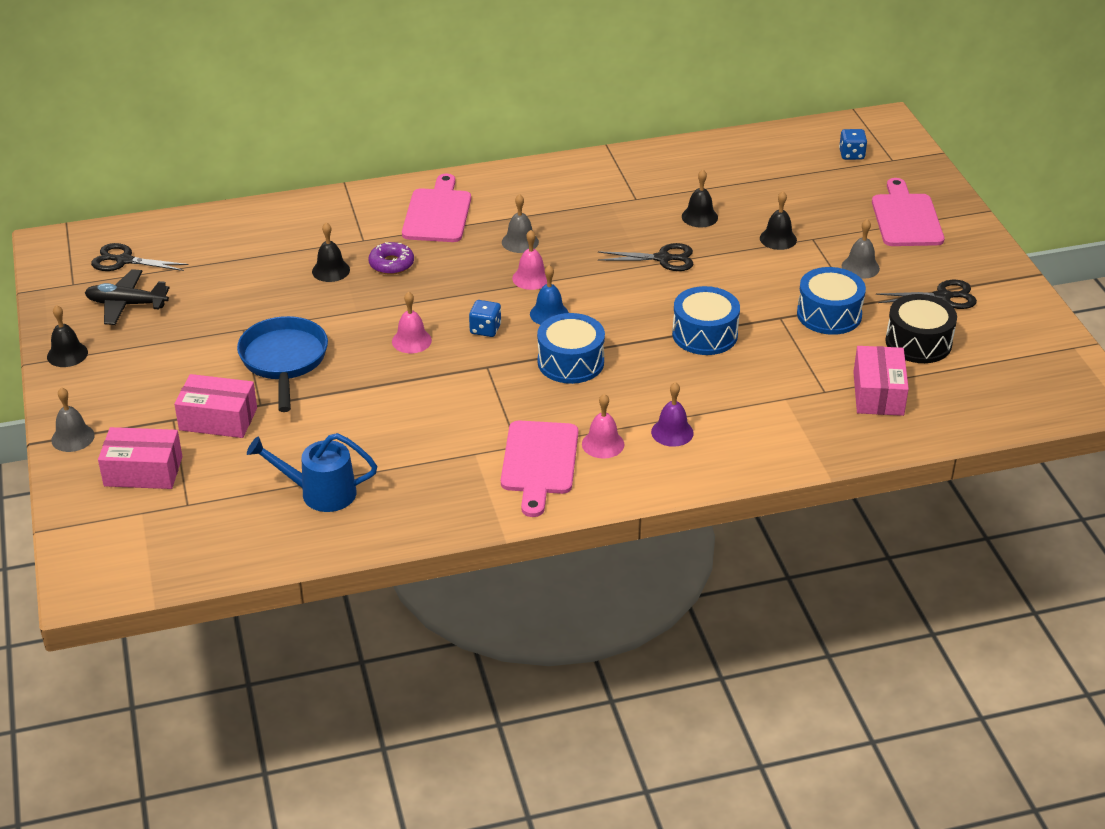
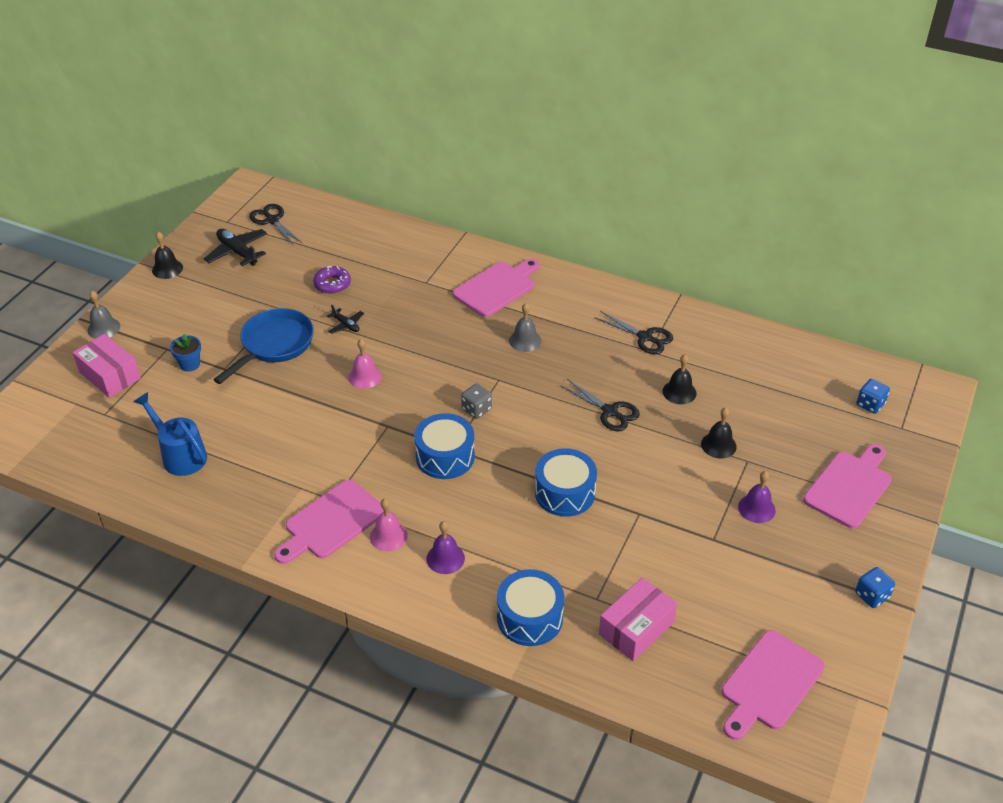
camera: 40 degrees right, 5 degrees up
pink box [174,374,257,438] -> blue flower pot [170,334,201,371]
black bell [312,222,350,282] -> none
purple donut [368,242,414,275] -> purple donut moved to [313,266,351,294]
blue dice [469,300,501,337] -> blue dice moved to [855,567,895,608]
pink bell [512,230,547,290] -> none
blue bell [530,265,569,325] -> grey dice [461,383,492,419]
blue drum [797,267,866,335] -> blue drum moved to [497,569,564,646]
grey bell [842,219,880,279] -> purple bell [738,471,776,523]
black scissors [876,280,977,309] -> black scissors moved to [595,311,673,354]
black drum [885,294,957,363] -> none
none -> black plane [327,304,364,334]
none -> pink cutting board [721,630,825,740]

